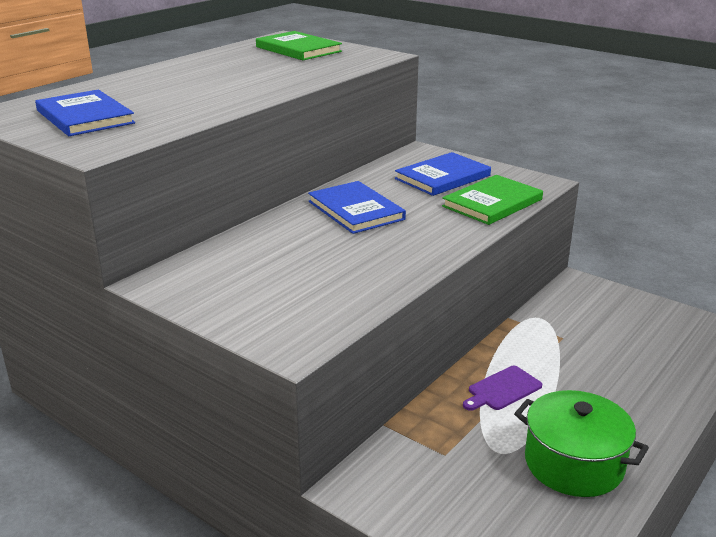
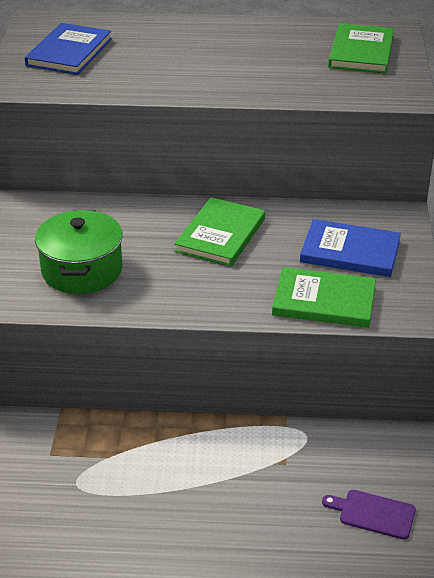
camera: 55 degrees right, 10 degrees up
blue book [308,181,406,234] -> green book [174,197,265,267]
purple cutting board [463,366,542,411] -> purple cutting board moved to [322,490,416,540]
green pot [514,390,649,497] -> green pot moved to [35,210,123,294]

